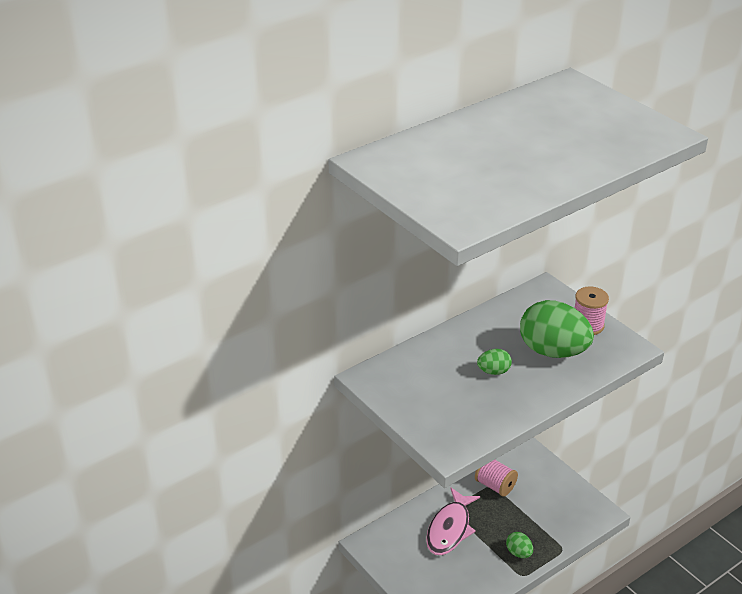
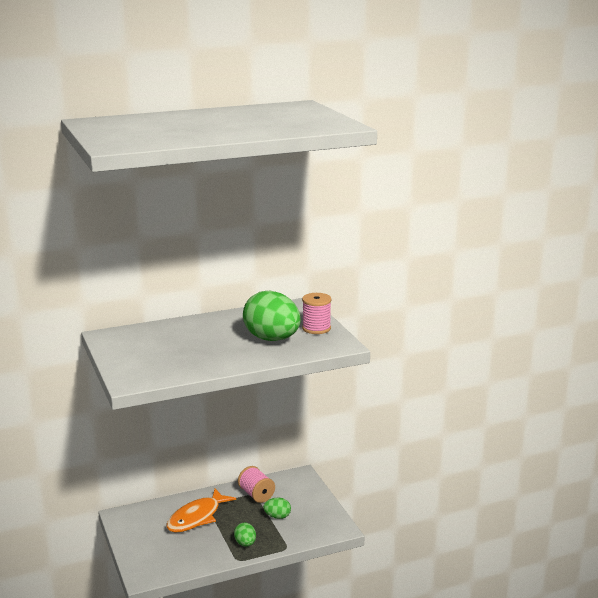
camera: 15 degrees right, 15 degrees down
pink fish [426,487,480,555] -> orange fish [167,489,236,533]
green egg [477,349,512,375] -> green egg moved to [263,498,291,519]

